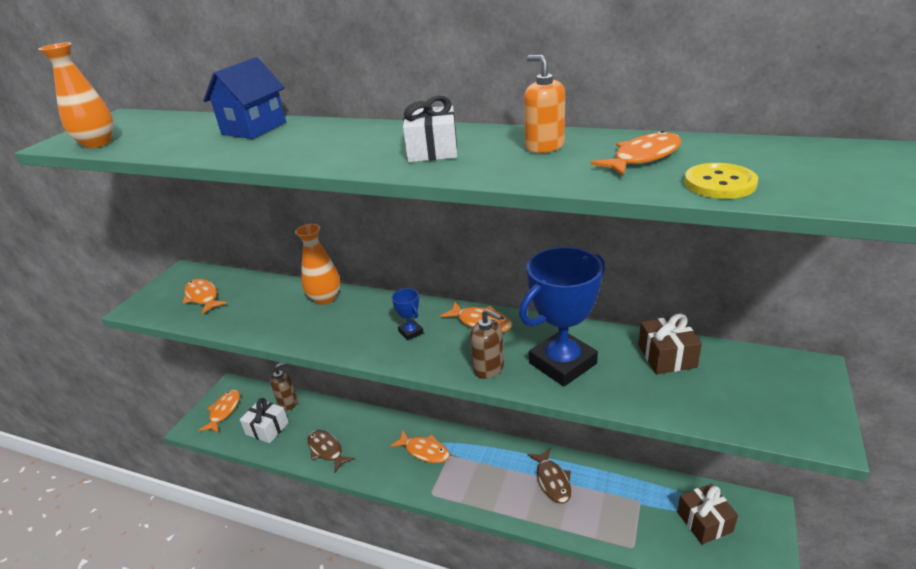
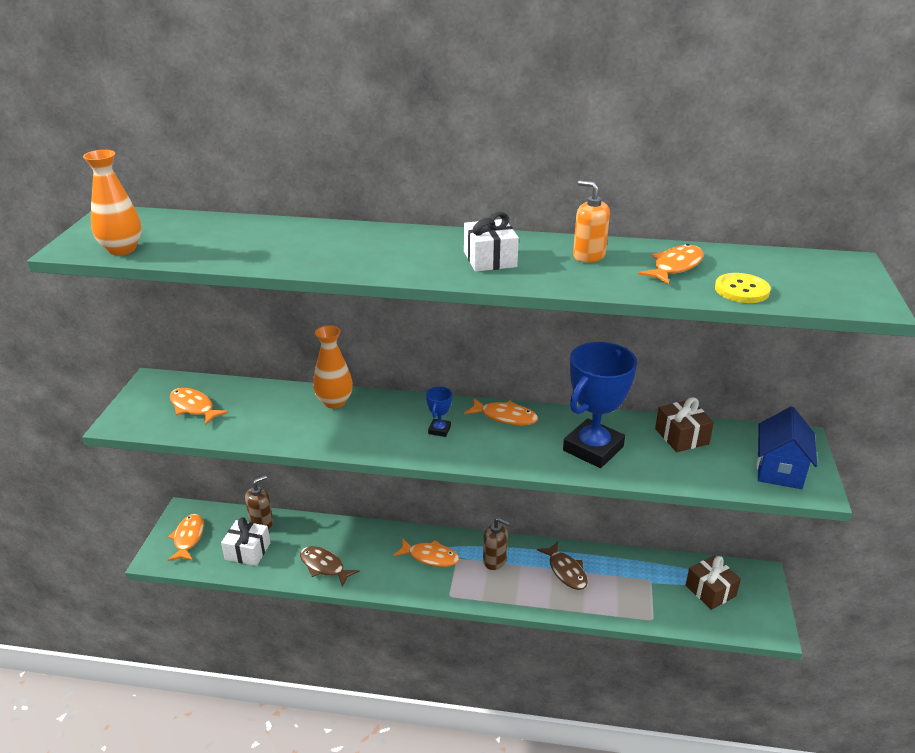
camera: 15 degrees left, 0 degrees up
blue house [203,57,286,139] -> blue house moved to [757,407,817,489]
blue trophy [392,288,424,341] -> blue trophy turned 60 degrees clockwise [426,387,452,437]
brown soap dispenser [470,309,504,379] -> brown soap dispenser moved to [483,518,510,570]

